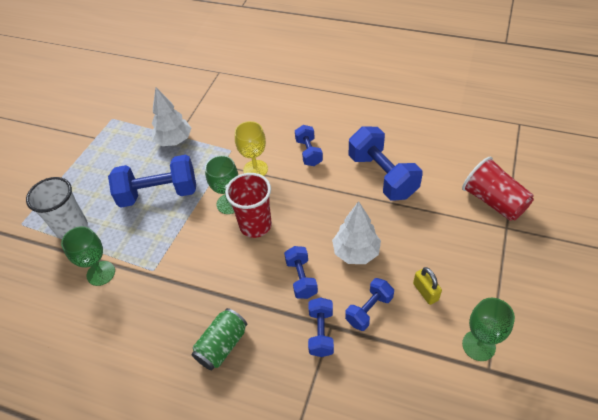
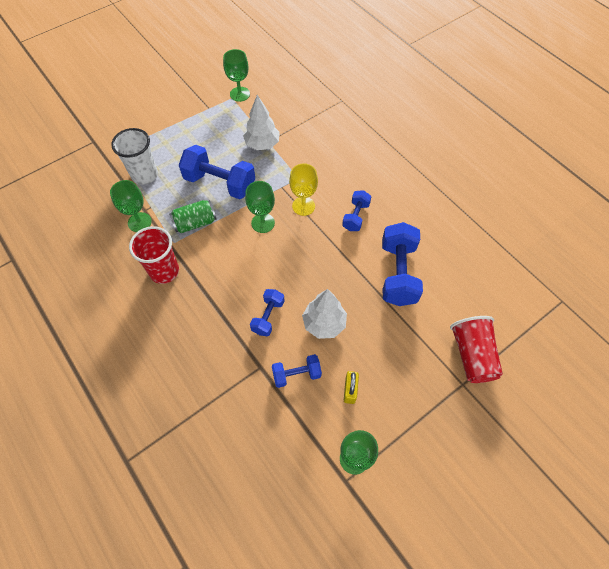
camera: 30 degrees right, 10 degrees up
green can [192,308,247,370] -> green can moved to [169,200,217,233]
red cup [225,173,272,238] -> red cup moved to [129,226,179,284]
blue dumbbell [308,297,334,357] -> none
none -> green goblet [223,49,250,102]

